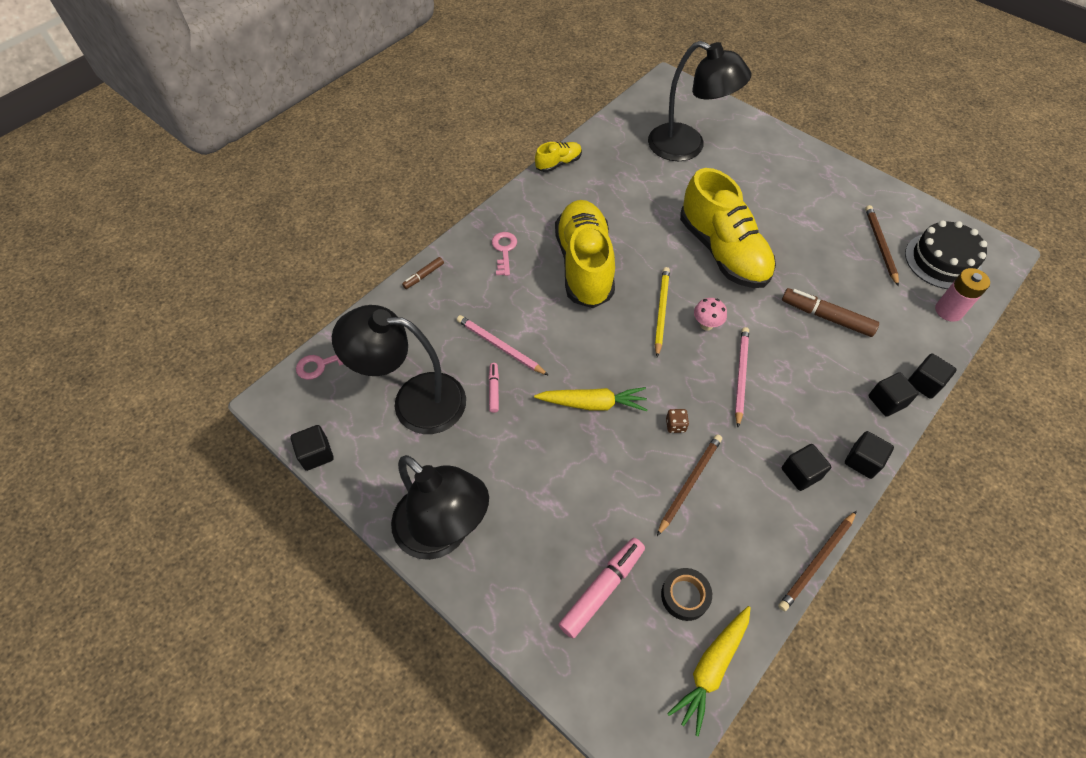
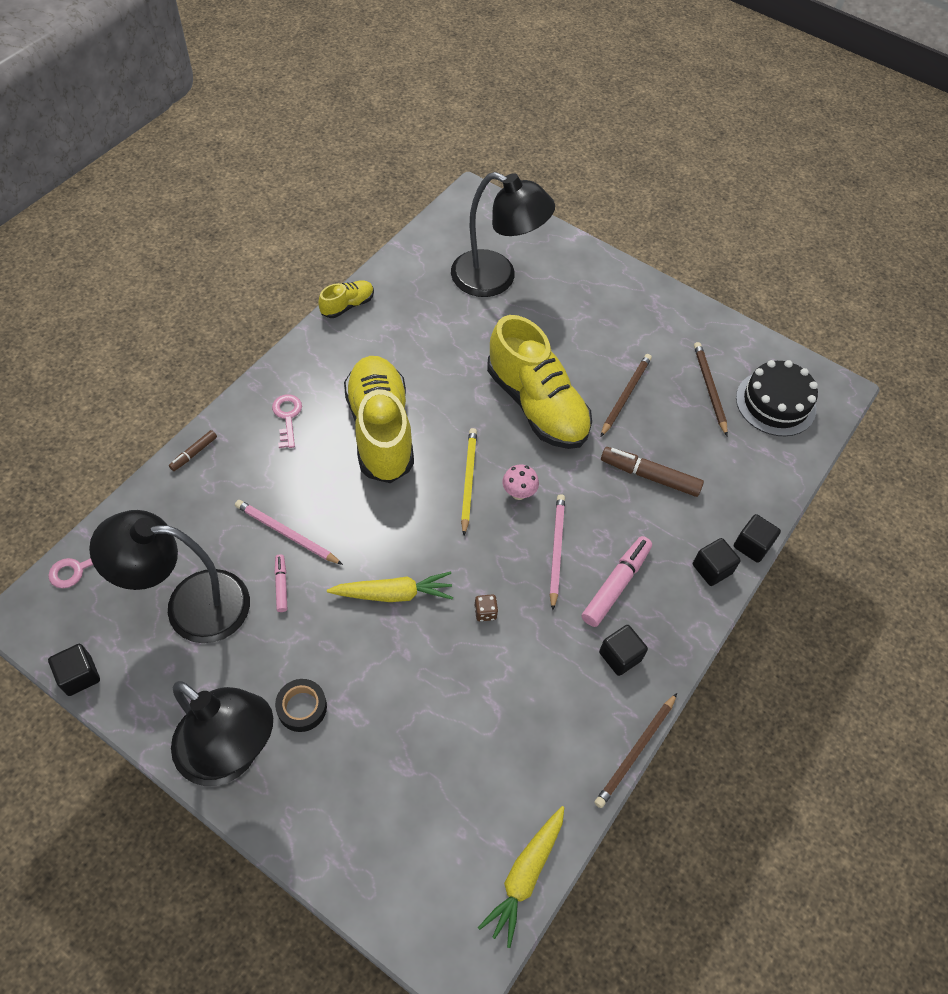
camera: 10 degrees left, 0 degrees up
pink marker [558,538,645,639] -> pink marker moved to [582,536,652,627]
brown pencil [657,434,722,536] -> brown pencil moved to [601,354,652,436]
black tape [661,568,712,621] -> black tape moved to [275,679,327,732]
black cube [845,431,894,479] -> none
pink battery [935,268,990,322] -> none

